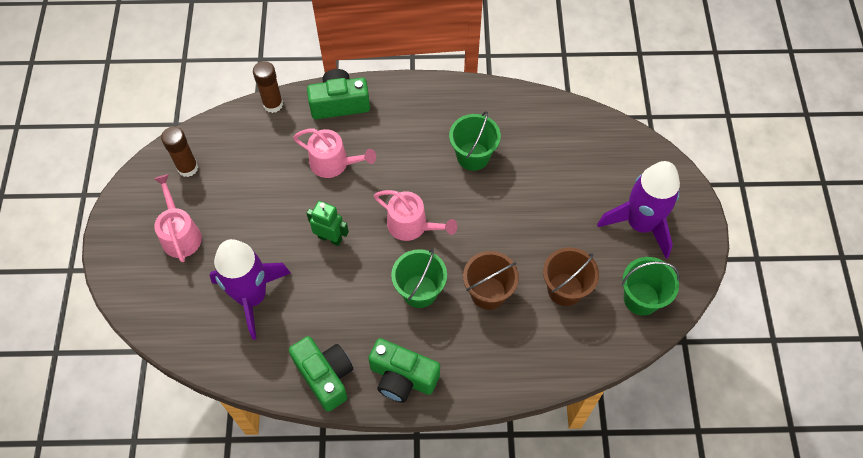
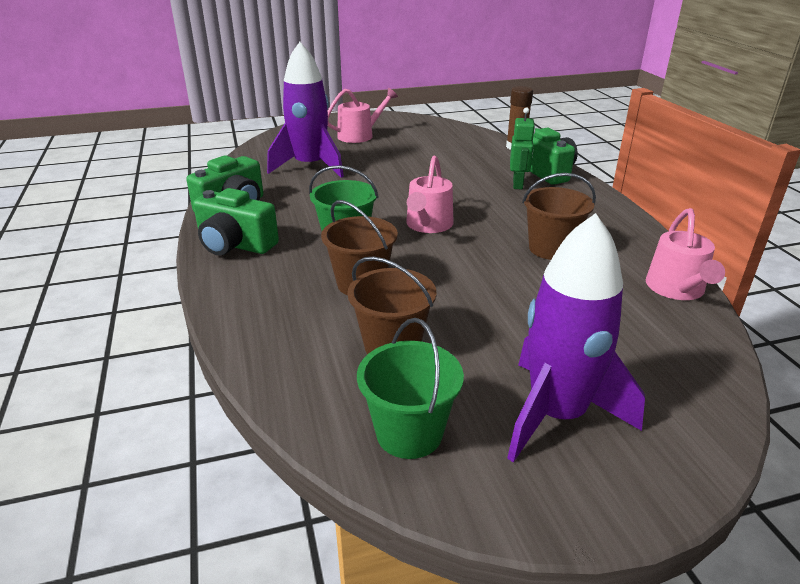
camera: 75 degrees right, 30 degrees down
brown glue stick [161,127,198,177] -> none
pink watering can [293,129,376,178] -> pink watering can moved to [646,208,725,300]
green robot [306,201,349,246] -> green robot moved to [510,107,535,189]
green camera [368,338,440,403] -> green camera turned 75 degrees counterclockwise [193,188,279,256]
green bucket [449,111,501,171] -> brown bucket [522,173,596,260]

